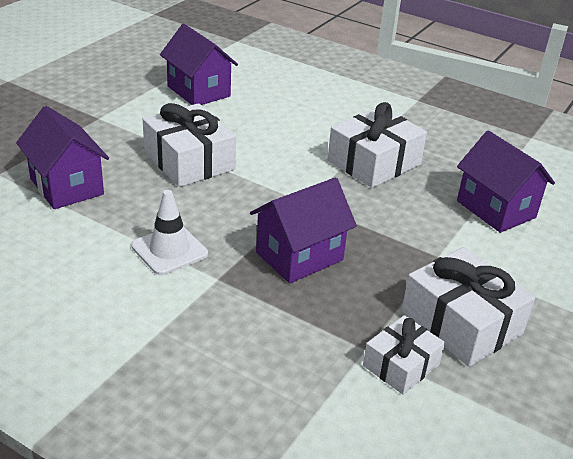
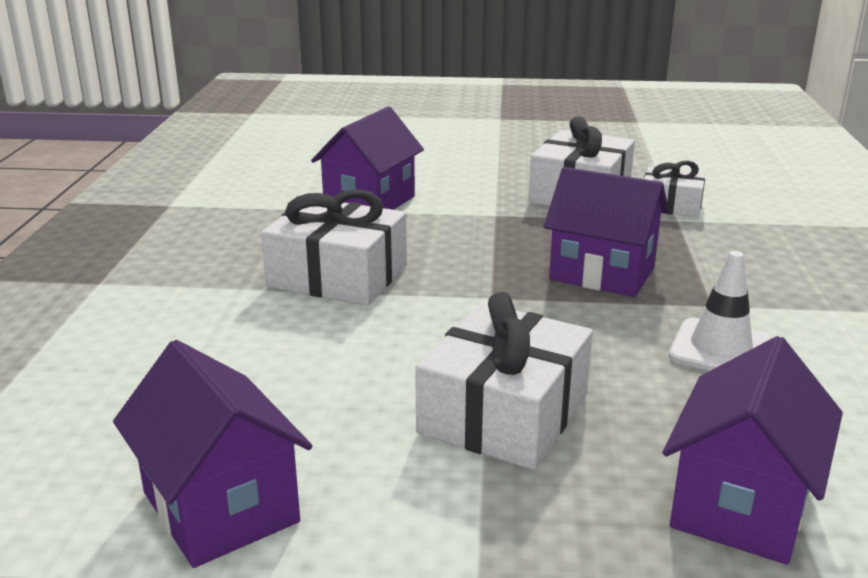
camera: 115 degrees left, 10 degrees down
purple house [160,24,238,105] -> purple house turned 60 degrees counterclockwise [113,340,312,568]

